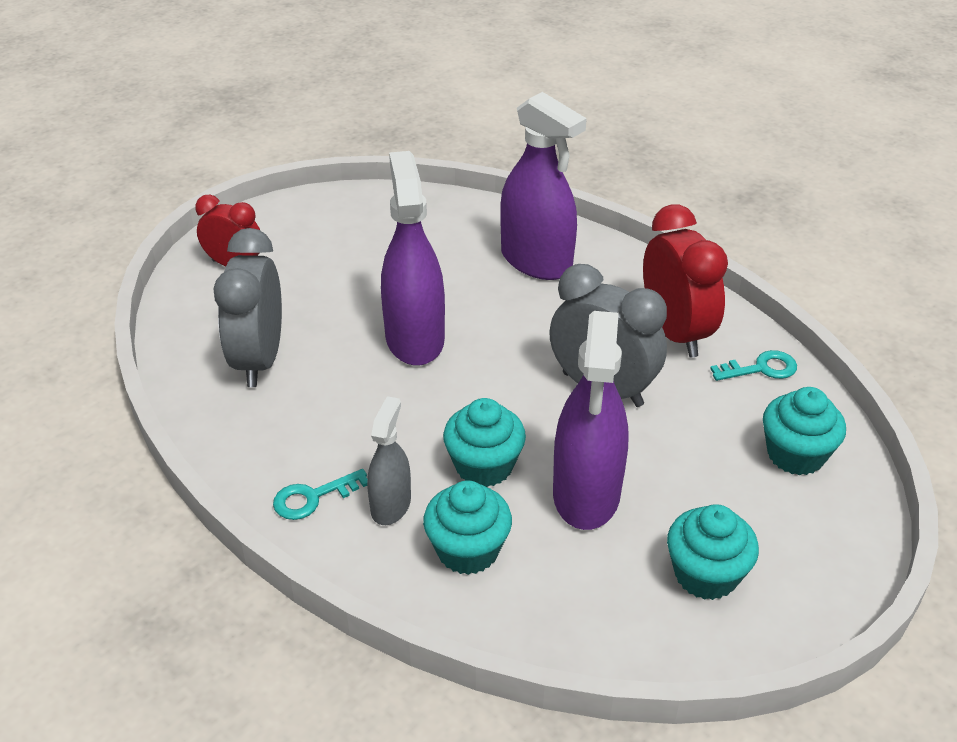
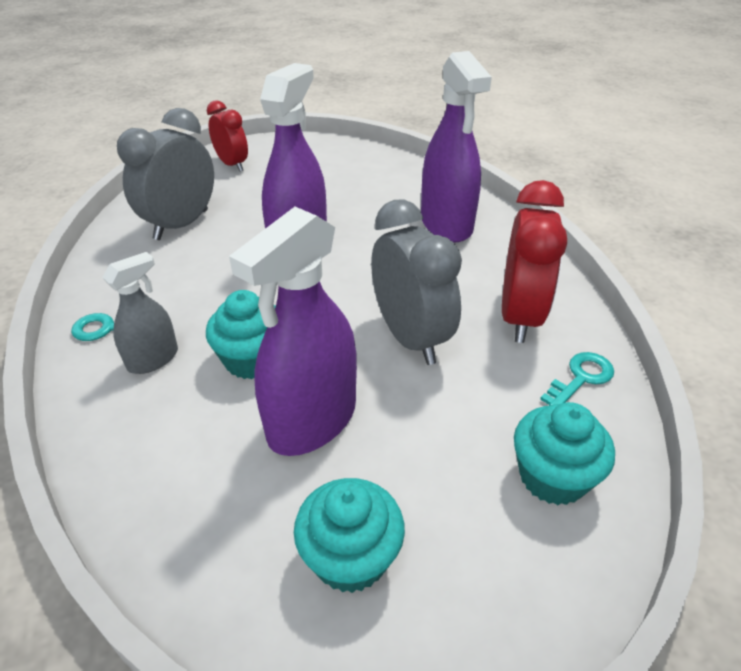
camera: 30 degrees right, 0 degrees up
turquoise cupcake [423,481,512,575] -> none
turquoise key [710,350,797,381] -> turquoise key turned 60 degrees counterclockwise [540,352,614,406]

